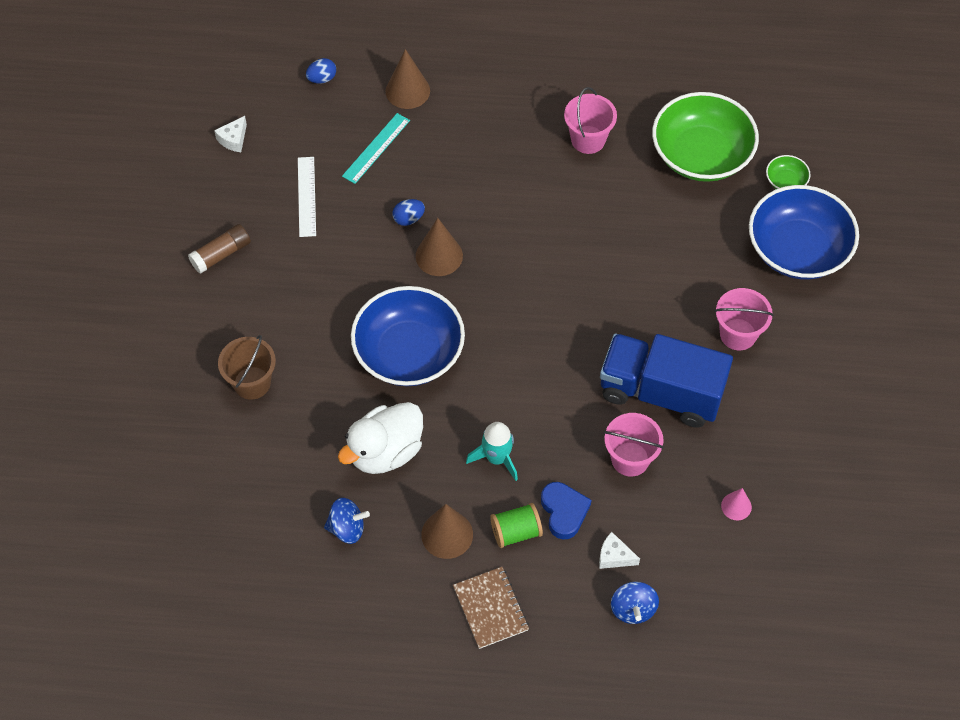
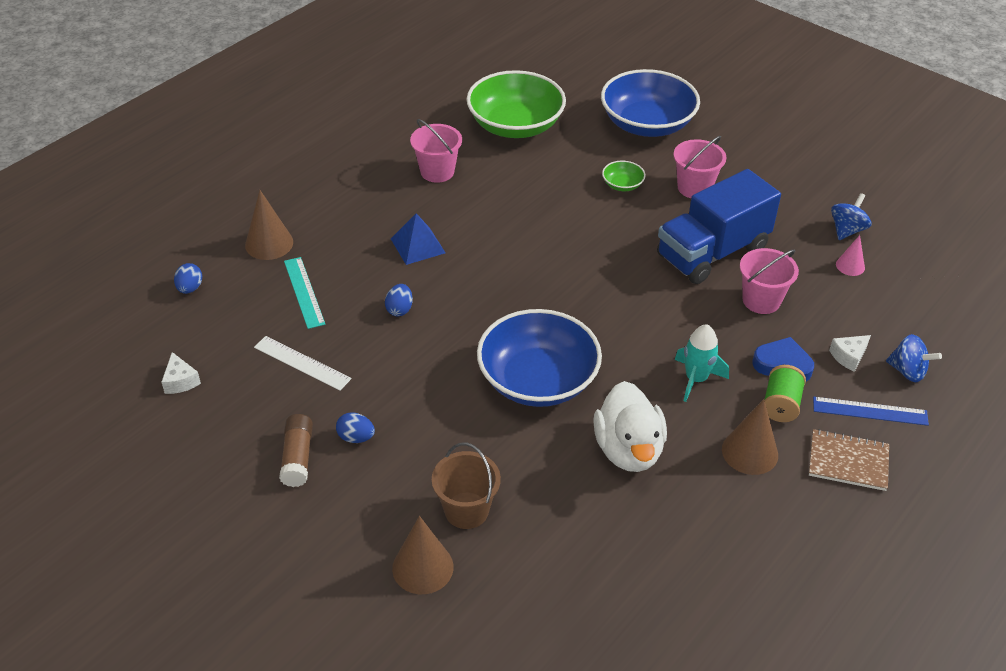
camera: 55 degrees left, 15 degrees down
blue spinning top [324,498,370,544] -> blue spinning top moved to [831,193,872,240]
brown cone [416,218,463,276] -> brown cone moved to [392,516,454,594]
green bowl [766,155,811,189] -> green bowl moved to [602,161,646,191]
none -> blue egg [336,412,375,443]
none -> blue pyramid [391,213,445,265]
none -> blue ruler [813,397,929,426]

